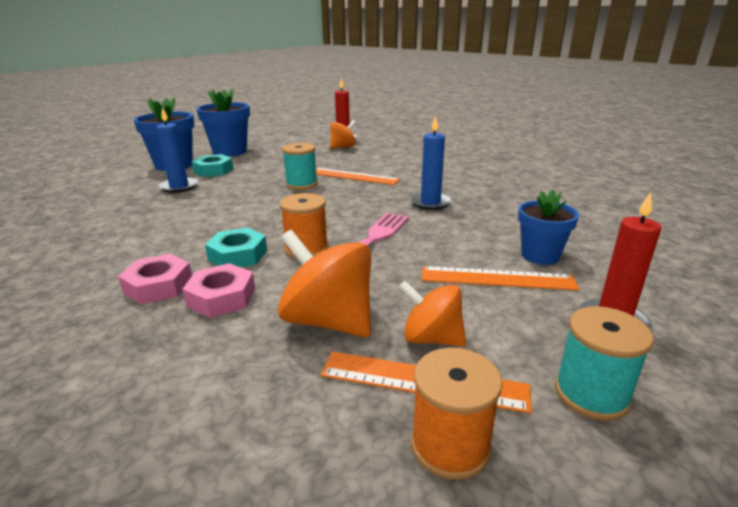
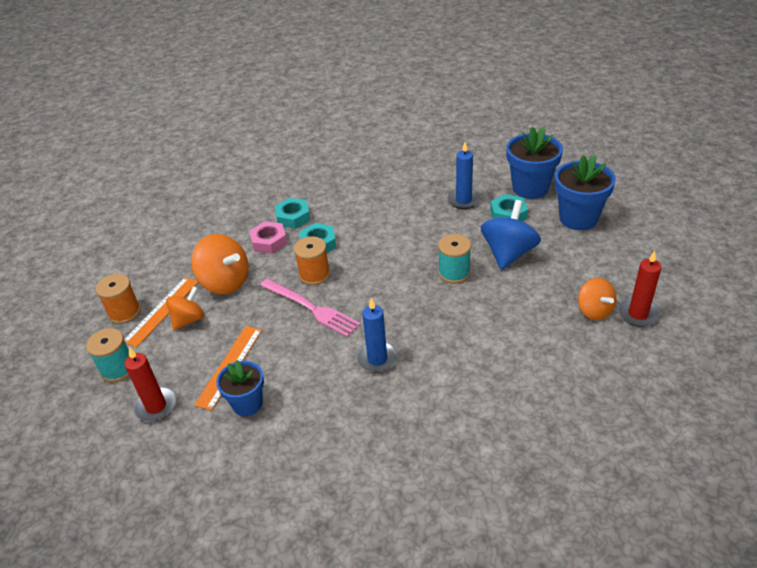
camera: 105 degrees right, 15 degrees up
pink nut [118,254,192,305] -> turquoise nut [275,198,310,229]
orange spinning top [278,230,371,337] -> orange spinning top turned 75 degrees clockwise [191,234,249,294]
orange ruler [316,168,400,185] -> none
none -> blue spinning top [481,200,541,270]

